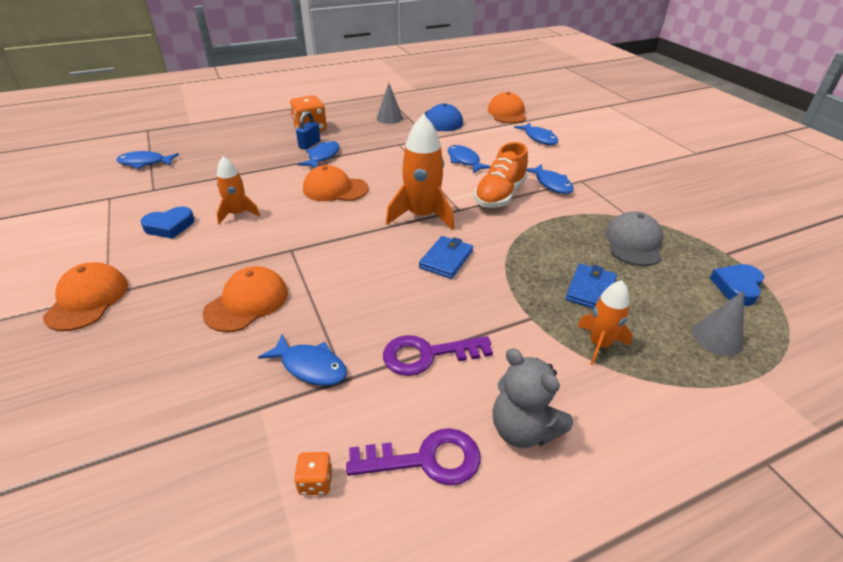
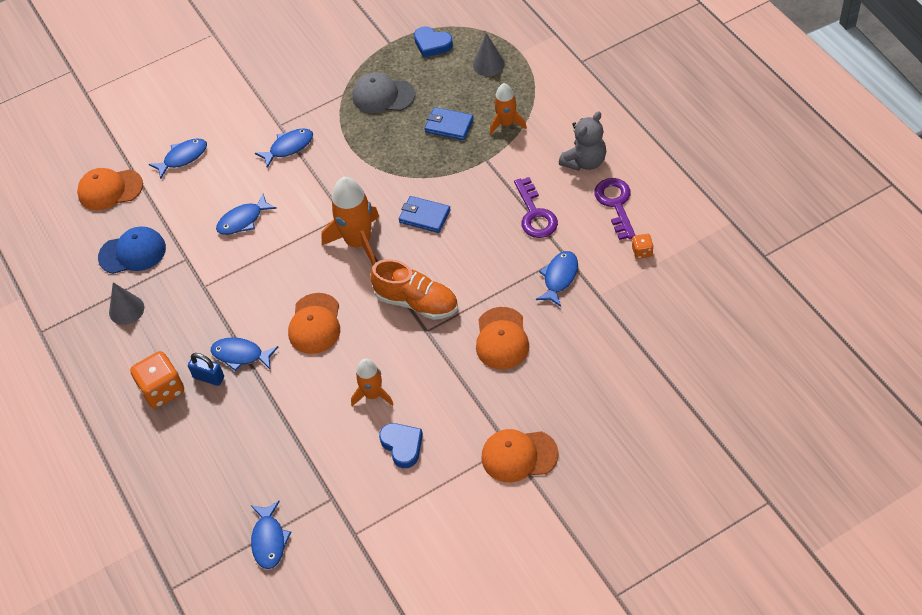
camera: 90 degrees left, 15 degrees up
orange cap [203,266,288,332] -> orange cap turned 120 degrees counterclockwise [476,307,529,369]
orange shoe [474,142,528,208] -> orange shoe moved to [370,259,458,320]

